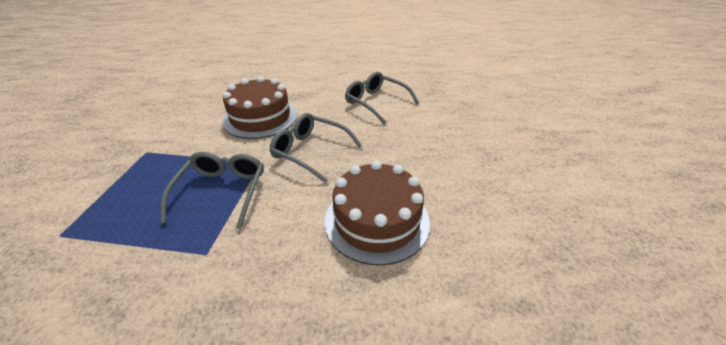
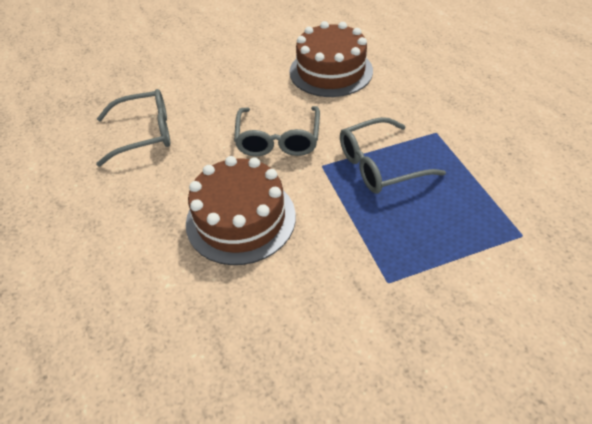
camera: 115 degrees left, 10 degrees up
grey glasses [345,72,419,124] -> grey glasses turned 120 degrees counterclockwise [96,89,170,167]

